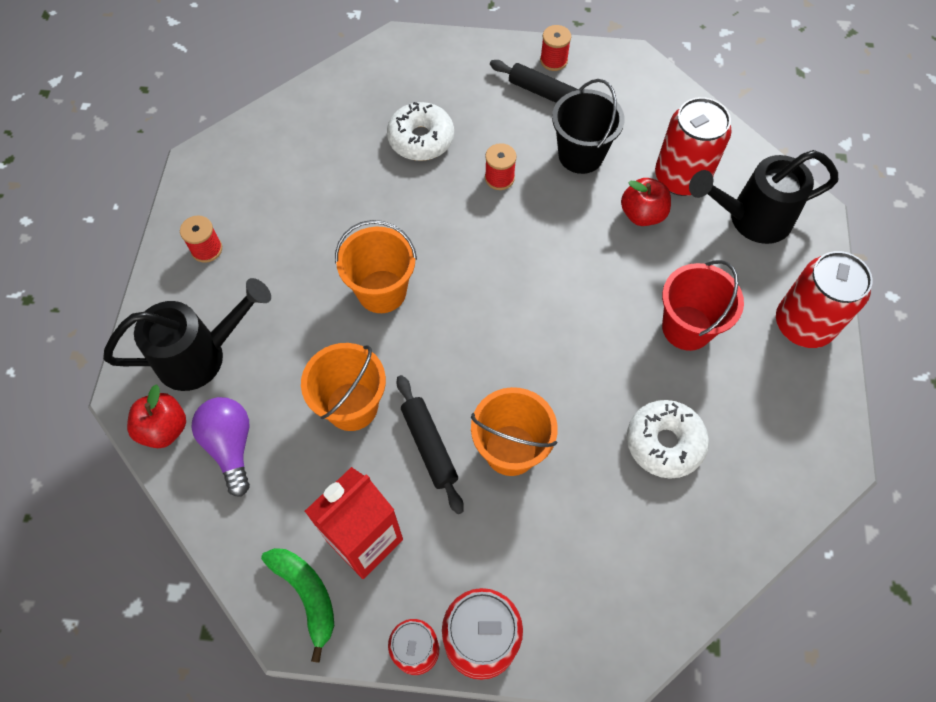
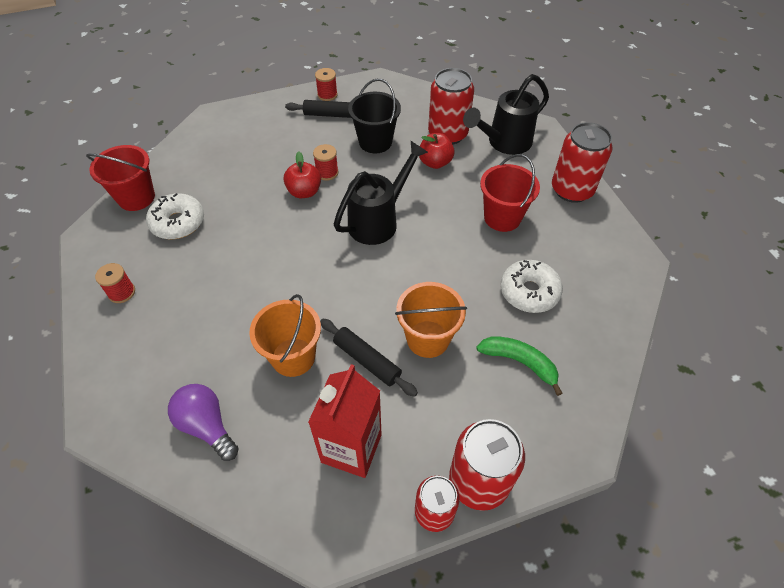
camera: 25 degrees left, 10 degrees down
black watering can [103,278,271,391] -> black watering can moved to [334,141,428,245]
red apple [127,384,186,448] -> red apple moved to [284,151,321,198]
green banana [261,548,334,663] -> green banana moved to [476,336,563,396]
orange bucket [335,220,417,313] -> none
white donut [387,102,454,161] -> white donut moved to [146,193,204,239]
none -> red bucket [86,145,155,211]

